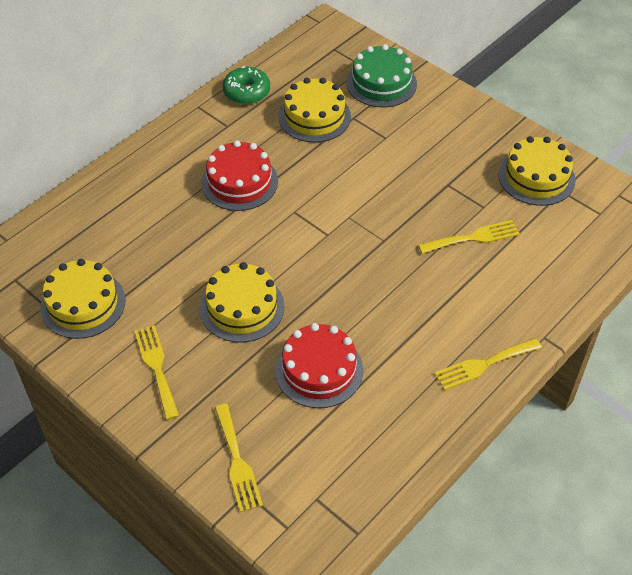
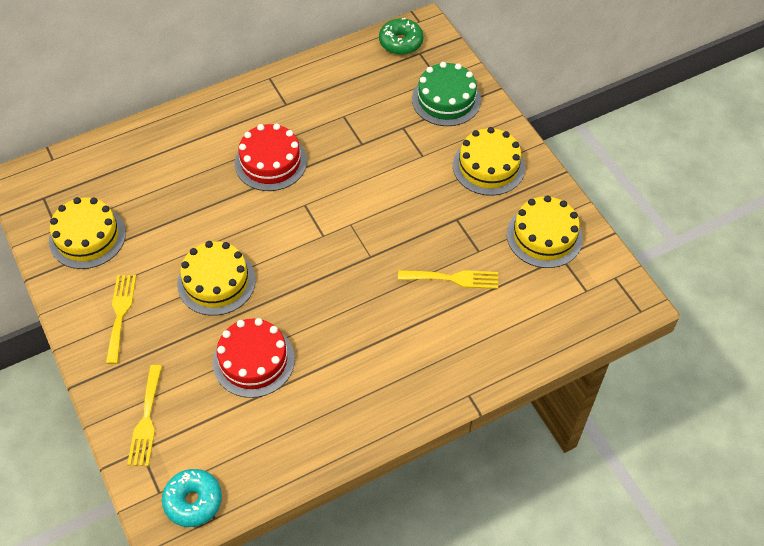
camera: 20 degrees right, 5 degrees up
green donut [223,66,270,104] -> green donut moved to [379,18,423,55]
yellow cake [278,78,351,143] -> yellow cake moved to [453,127,525,196]
yellow fork [435,338,542,390] -> none
none -> turquoise donut [162,469,222,527]

